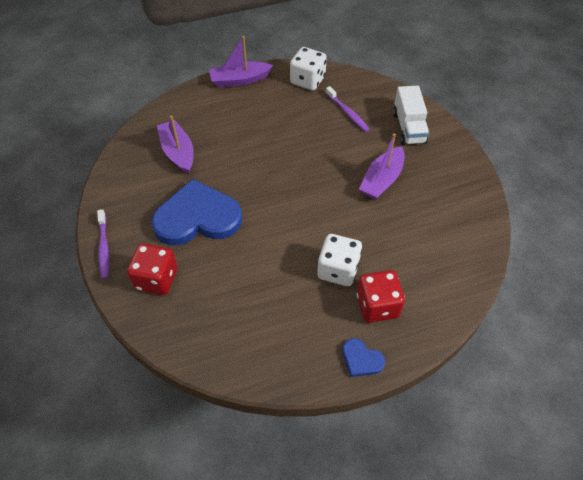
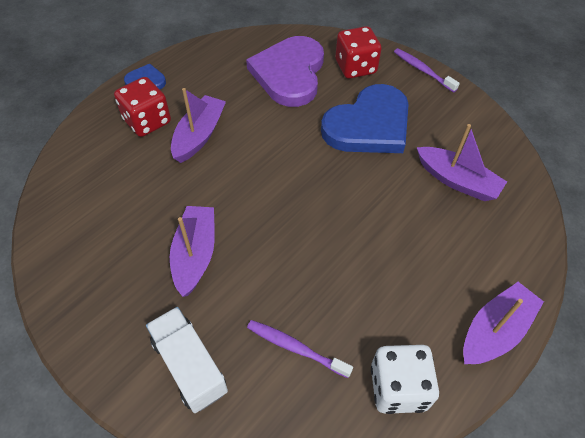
camera: 150 degrees right, 0 degrees up
white dice [317,234,362,286] -> purple boat [171,88,226,163]
none -> purple heart [246,36,324,107]

